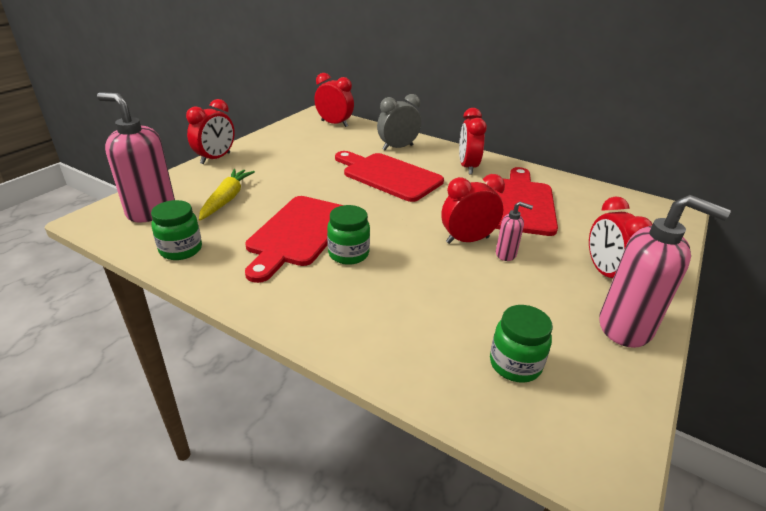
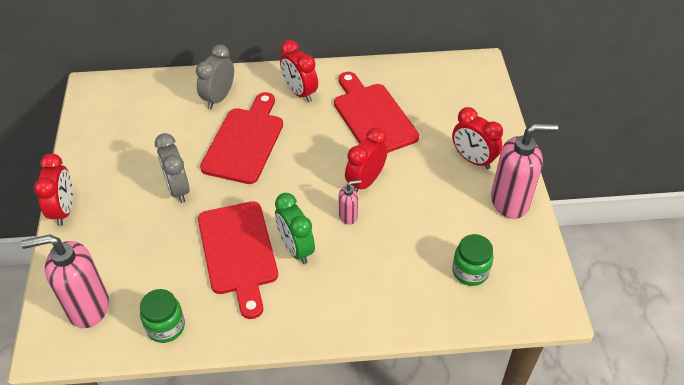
camera: 35 degrees left, 15 degrees up
yellow carrot [199,169,255,220] -> none
red clock [314,73,354,127] -> none
green jar [327,205,370,265] -> green clock [275,193,315,264]
red cutting board [335,151,444,202] -> red cutting board turned 105 degrees clockwise [200,92,283,184]
pink soap dispenser [496,202,533,261] -> pink soap dispenser moved to [339,180,361,225]
none -> grey clock [155,133,190,203]

